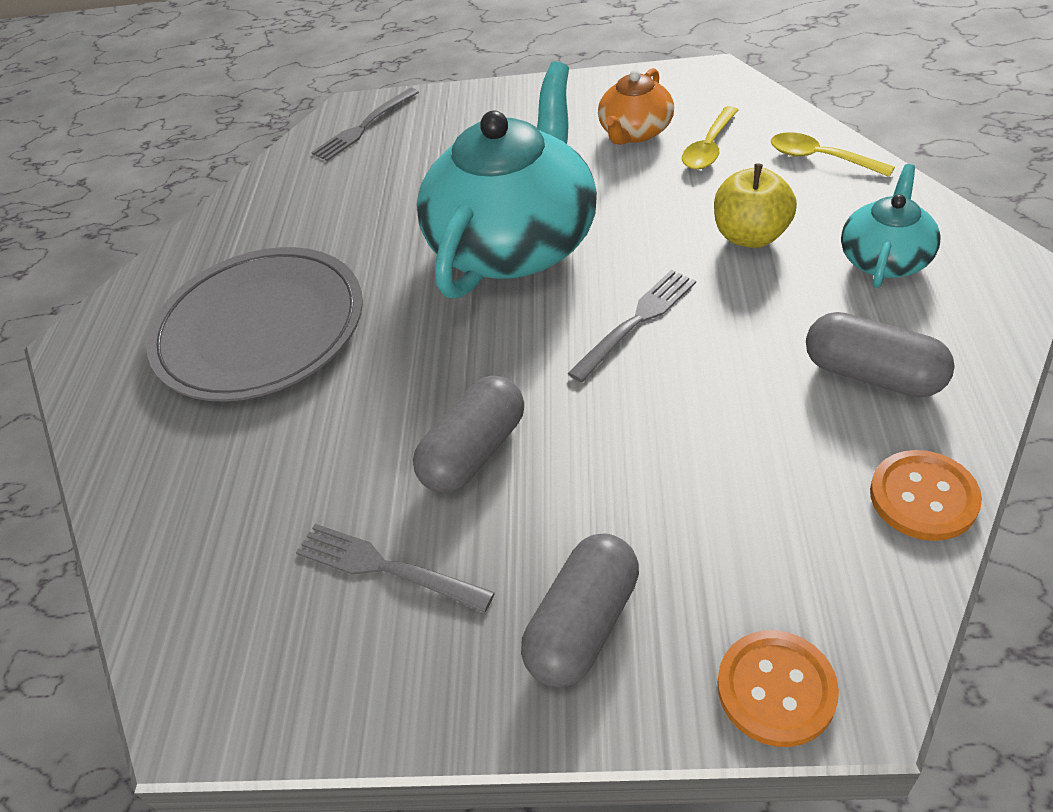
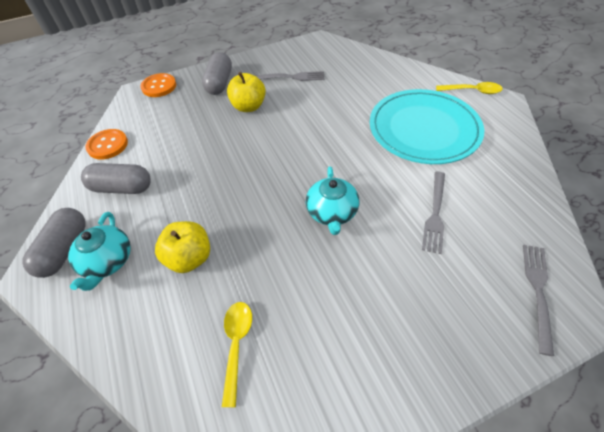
camera: 150 degrees right, 5 degrees up
grey plate [147,247,363,402] -> turquoise plate [370,89,484,164]
grey capsule [413,376,524,493] -> grey capsule moved to [22,208,86,278]
turquoise teapot [417,61,597,298] -> turquoise teapot [306,166,359,235], size x0.48
grey fork [568,270,696,382] -> grey fork moved to [422,172,445,254]
orange teapot [598,68,674,145] -> none
yellow spoon [771,132,895,177] -> yellow spoon moved to [436,82,503,94]
none -> yellow apple [227,72,266,112]

